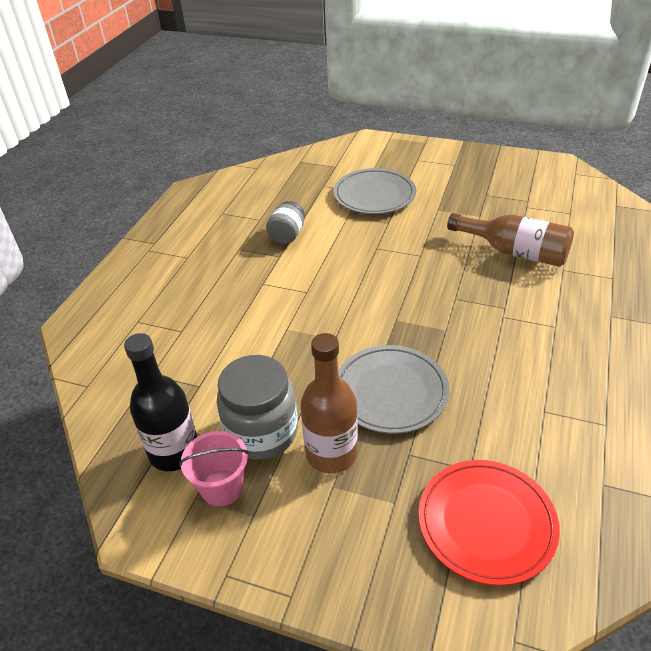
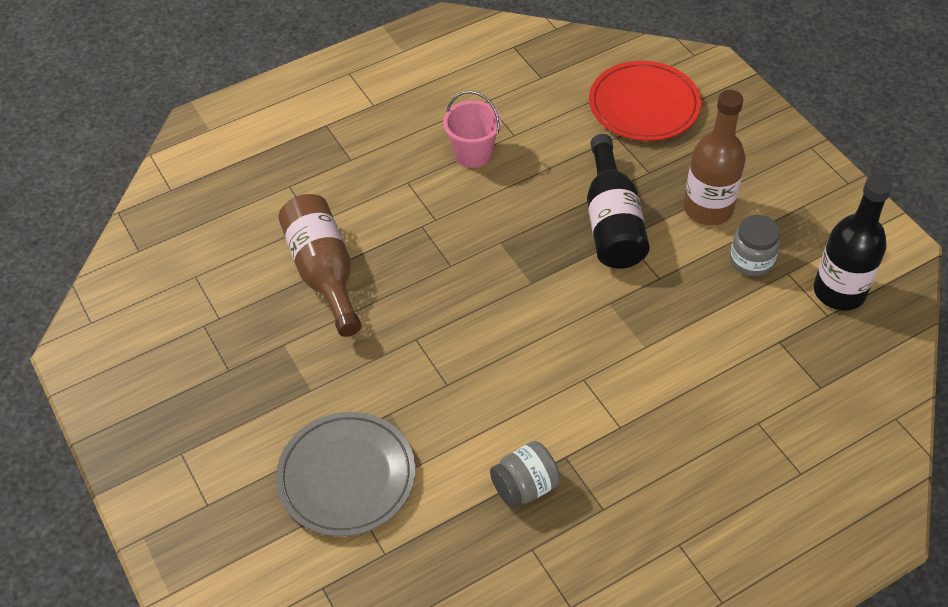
camera: 140 degrees left, 10 degrees up
pink bucket [179,431,249,507] -> pink bucket moved to [443,91,501,168]
grey jar [217,355,298,460] -> grey jar [730,215,780,276], size x0.59
grey plate [338,345,450,434] -> black bottle [587,134,650,269]

